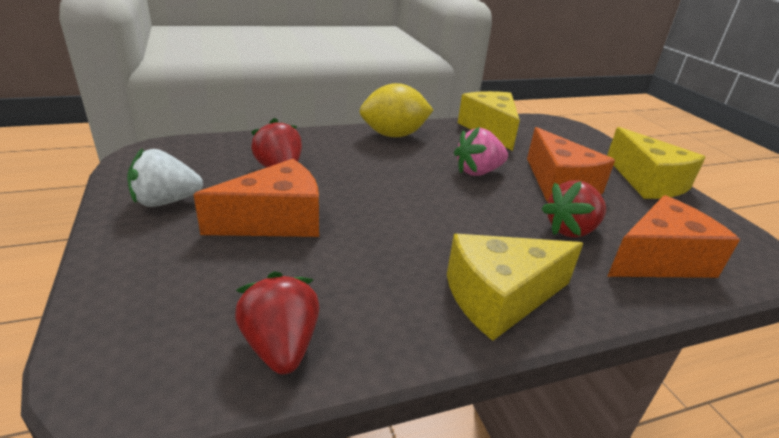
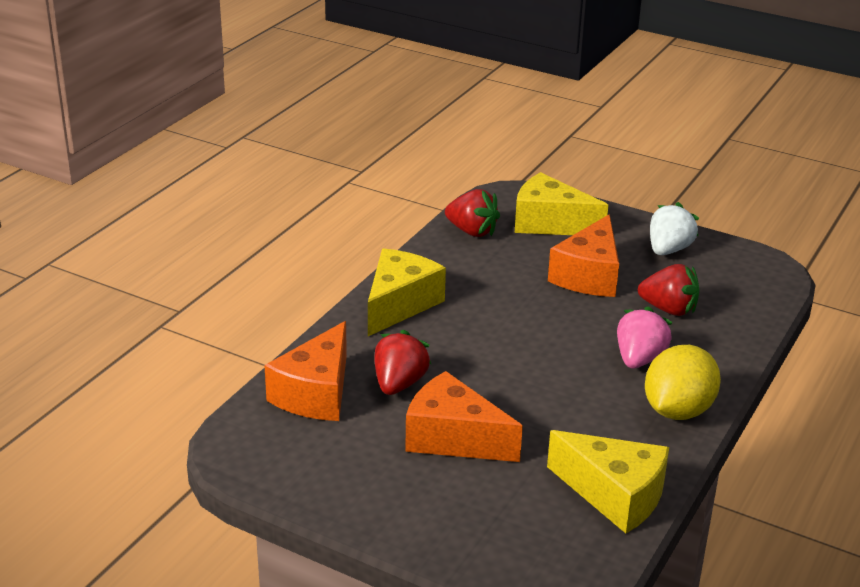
camera: 140 degrees right, 0 degrees up
pink strawberry [454,127,508,176] -> pink strawberry moved to [617,306,673,368]
yellow cheese [607,127,706,199] -> yellow cheese moved to [515,172,608,235]

